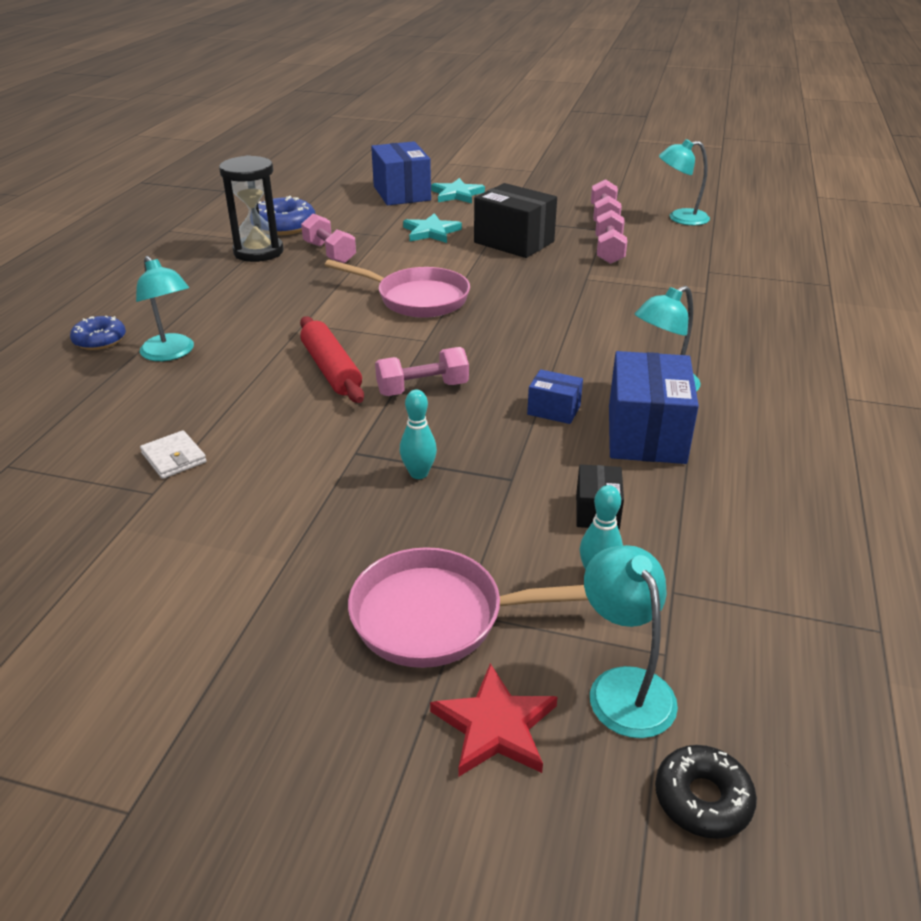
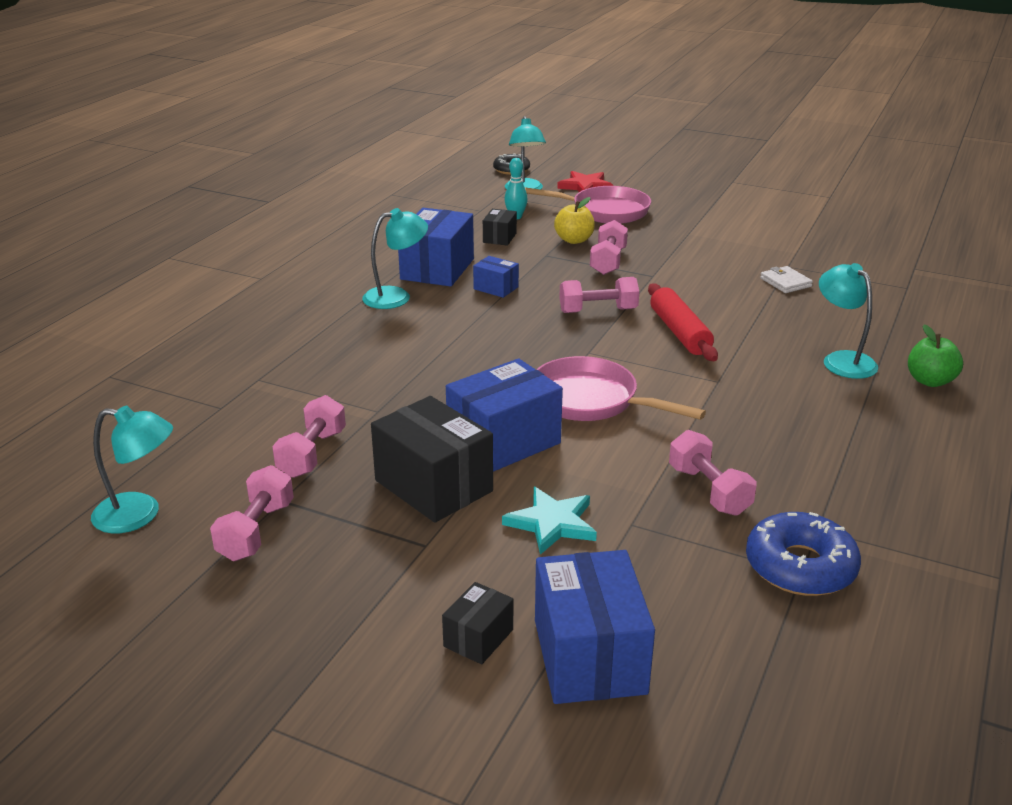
camera: 170 degrees left, 5 degrees down
blue donut [70,316,126,350] -> green apple [908,324,963,387]
black hourglass [219,155,284,262] -> none
turquoise bowling pin [400,390,437,479] -> pink dumbbell [590,220,628,275]
turquoise star [431,178,485,203] -> black box [442,582,513,664]
none -> blue box [446,359,563,472]
none -> yellow apple [554,197,595,244]

